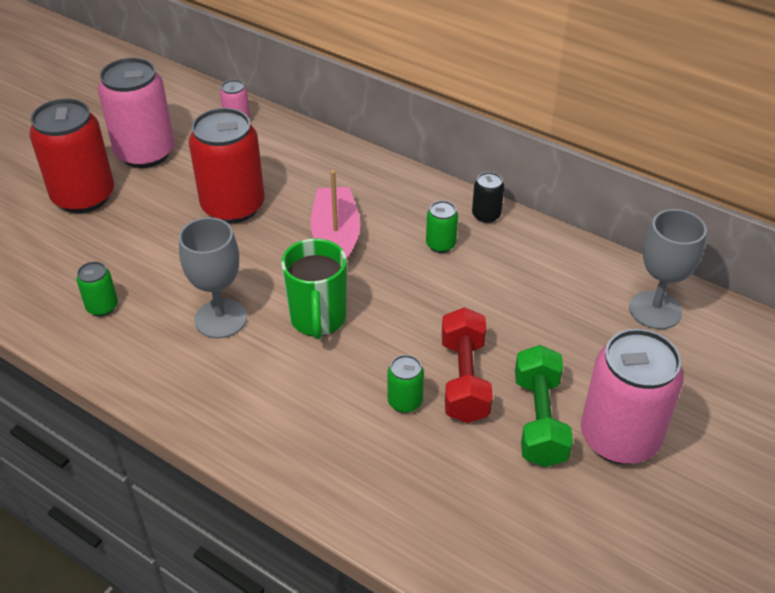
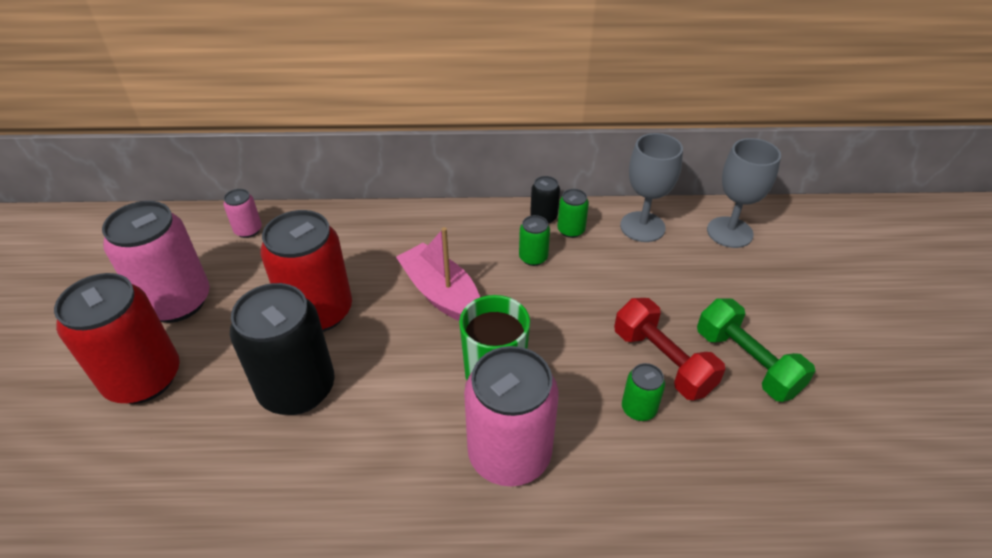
camera: 35 degrees left, 0 degrees up
green can [76,262,118,316] -> green can moved to [557,189,589,238]
grey goblet [179,217,247,339] -> grey goblet moved to [620,133,683,242]
pink can [581,329,684,464] -> pink can moved to [464,346,559,486]
none -> black can [230,283,335,415]

